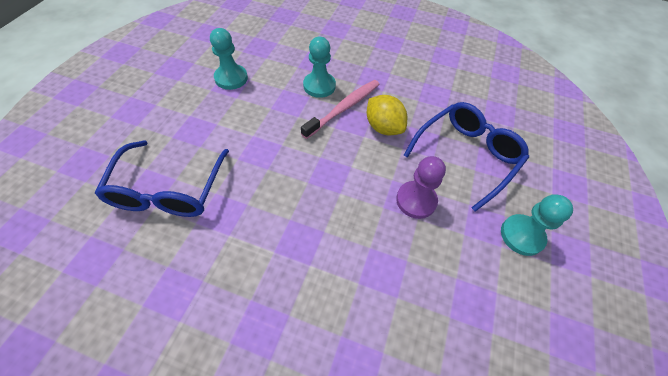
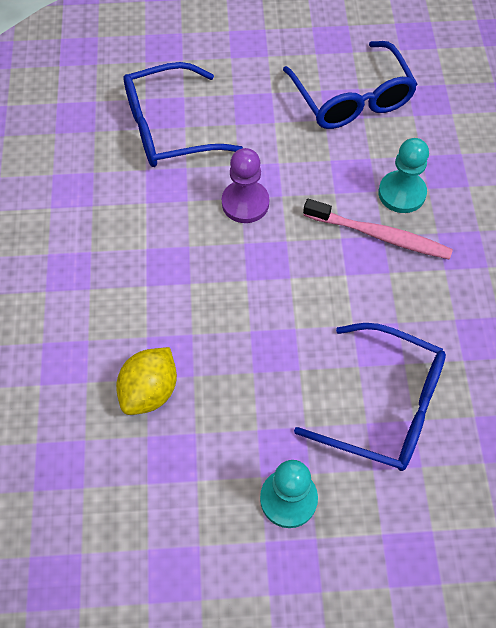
camera: 70 degrees right, 5 degrees up
turquoise pawn [210,28,248,90] -> blue glasses [283,41,418,129]
yellow lemon [367,95,407,135] -> yellow lemon moved to [116,347,177,415]
purple pawn [396,156,446,219] -> purple pawn moved to [222,148,269,223]

